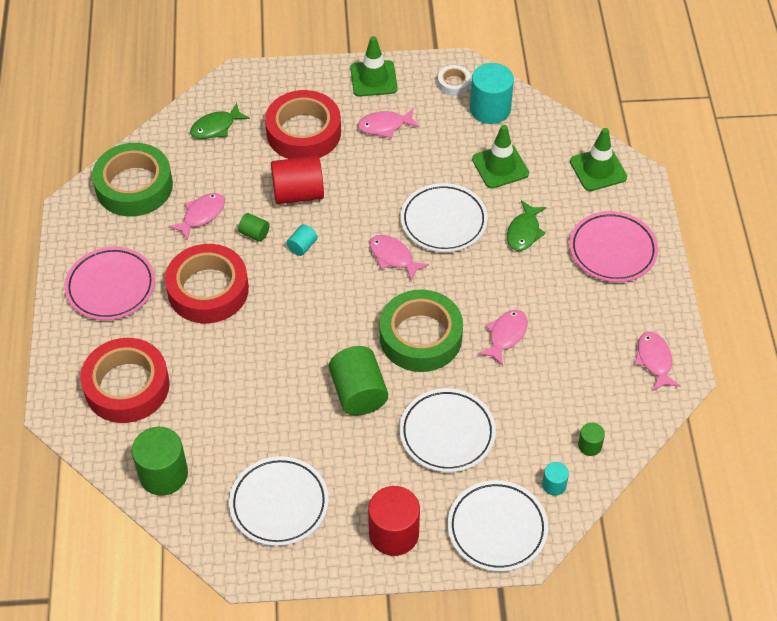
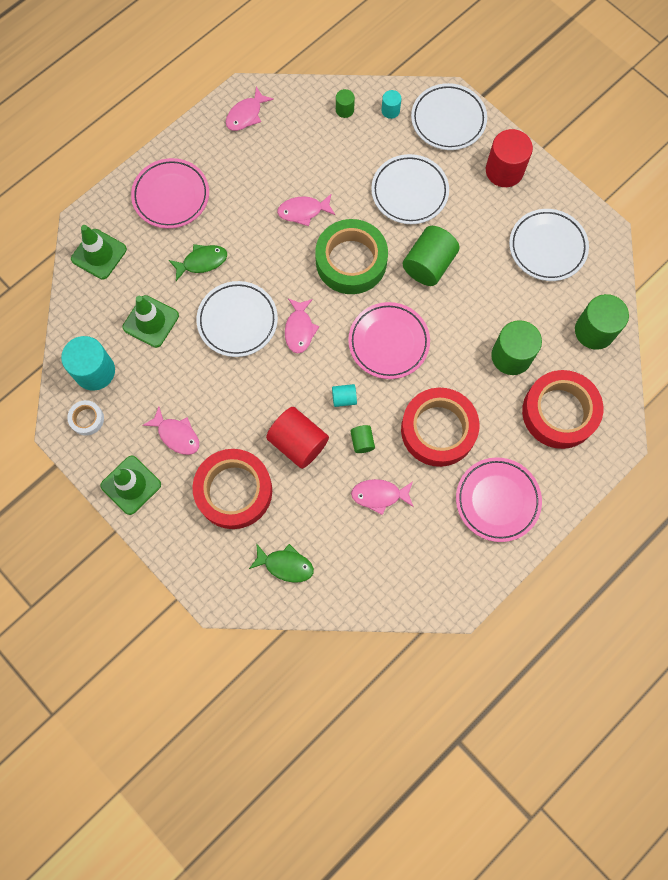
camera: 130 degrees left, 20 degrees up
green tape [92,143,173,216] -> none
none -> pink plate [348,302,430,379]
none -> green cylinder [491,320,542,375]

